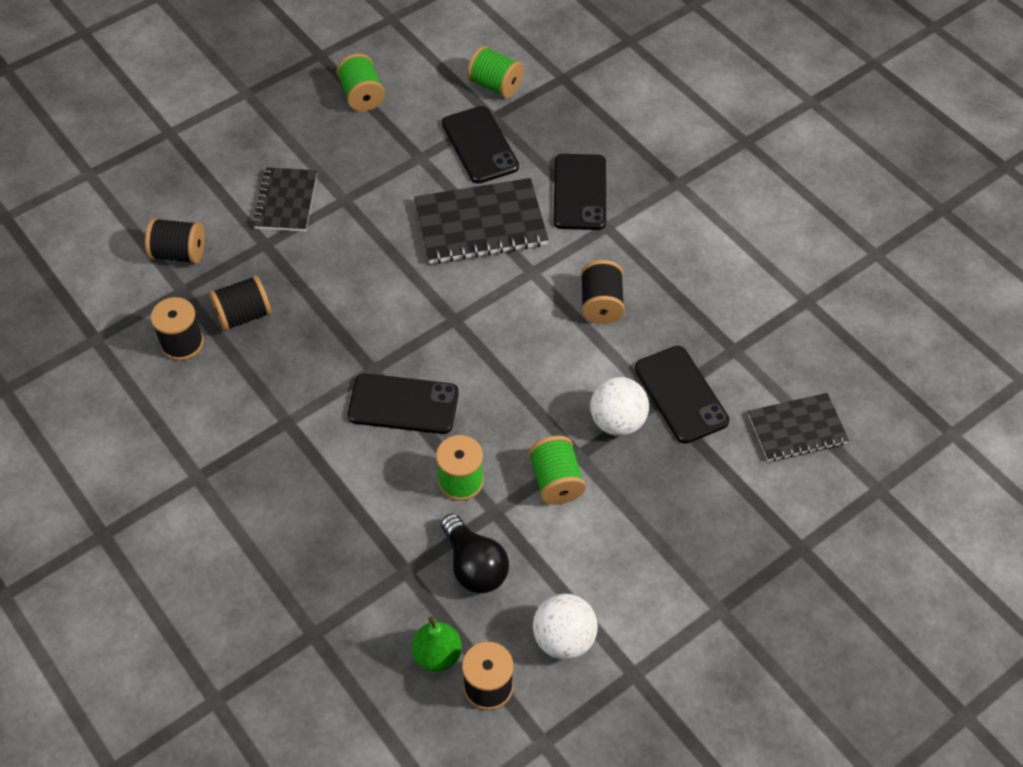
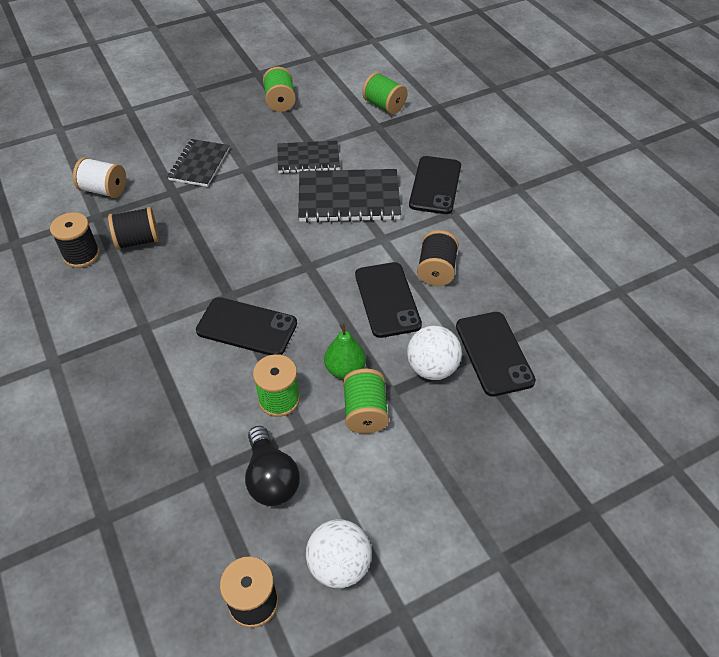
camera: 10 degrees right, 5 degrees down
black spool [145,218,205,264] -> white spool [73,157,126,198]
green pear [412,616,462,672] -> green pear moved to [324,323,366,379]
black phone [442,106,519,184] -> black phone moved to [355,262,422,338]
black notebook [748,393,849,462] -> black notebook moved to [277,140,340,173]

